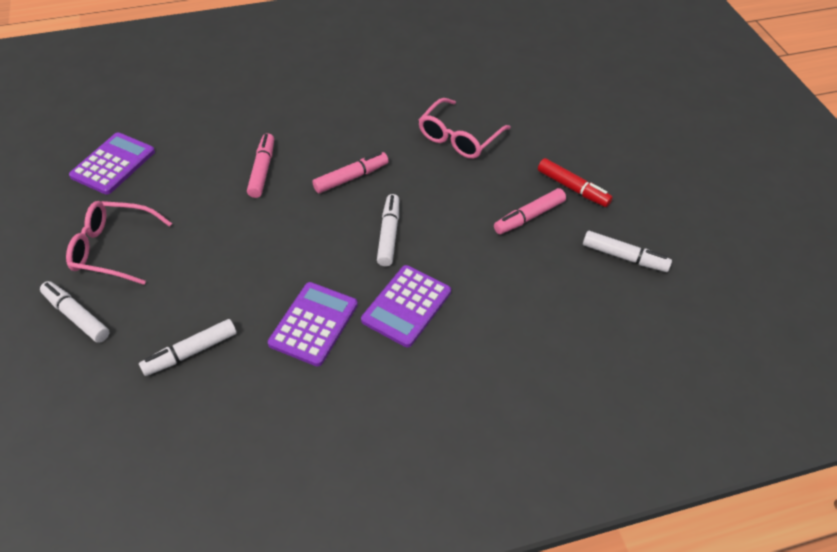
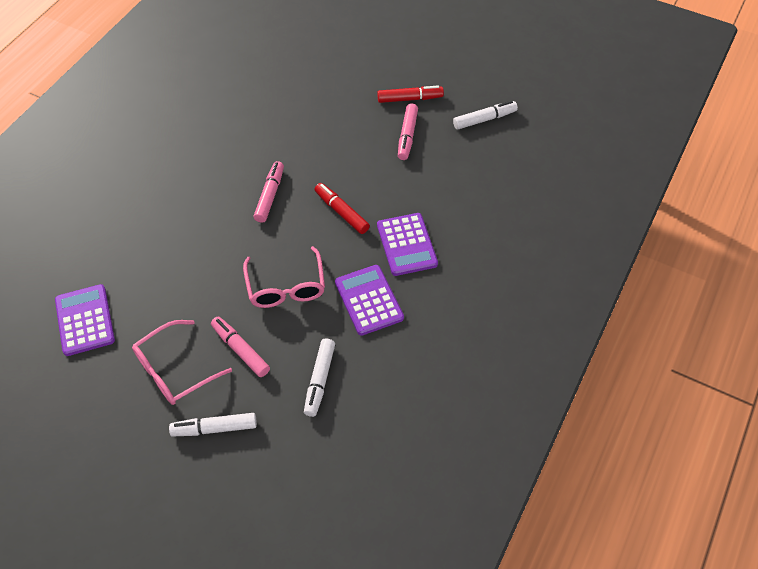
camera: 45 degrees left, 5 degrees up
pink marker [247,133,274,198] -> pink marker moved to [211,317,270,377]
white marker [377,194,399,266] -> red marker [314,183,370,234]
pink glasses [418,98,511,159] -> pink glasses moved to [243,246,325,308]

